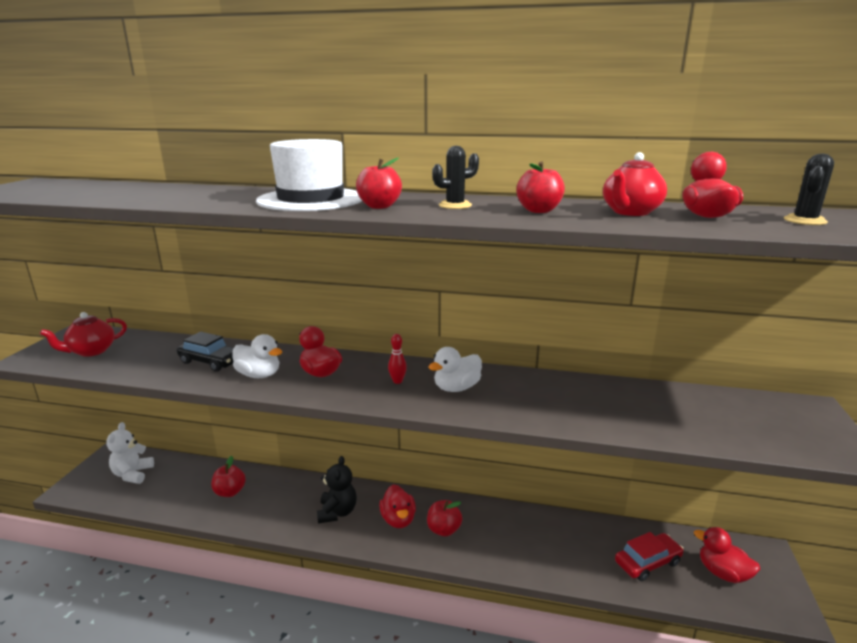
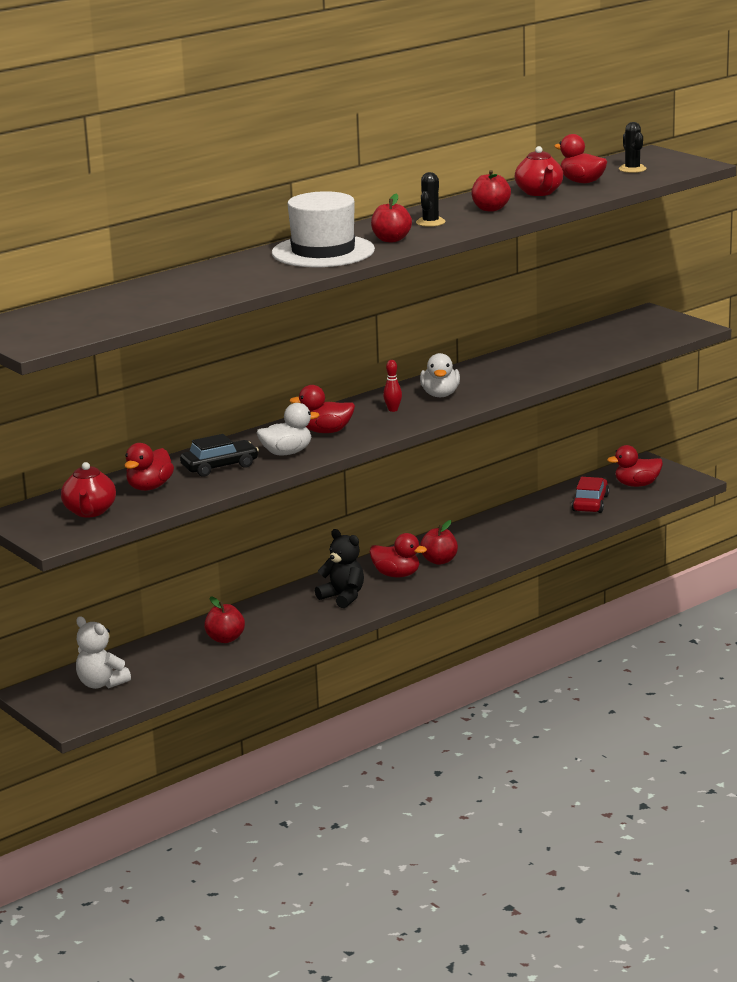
camera: 50 degrees left, 0 degrees up
none -> red duck [124,443,174,491]

